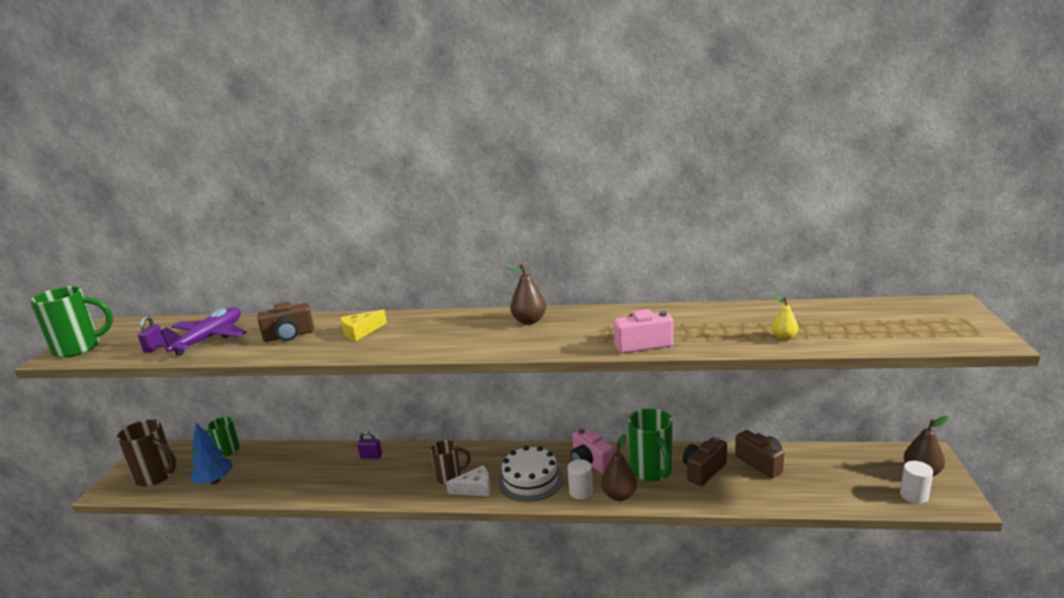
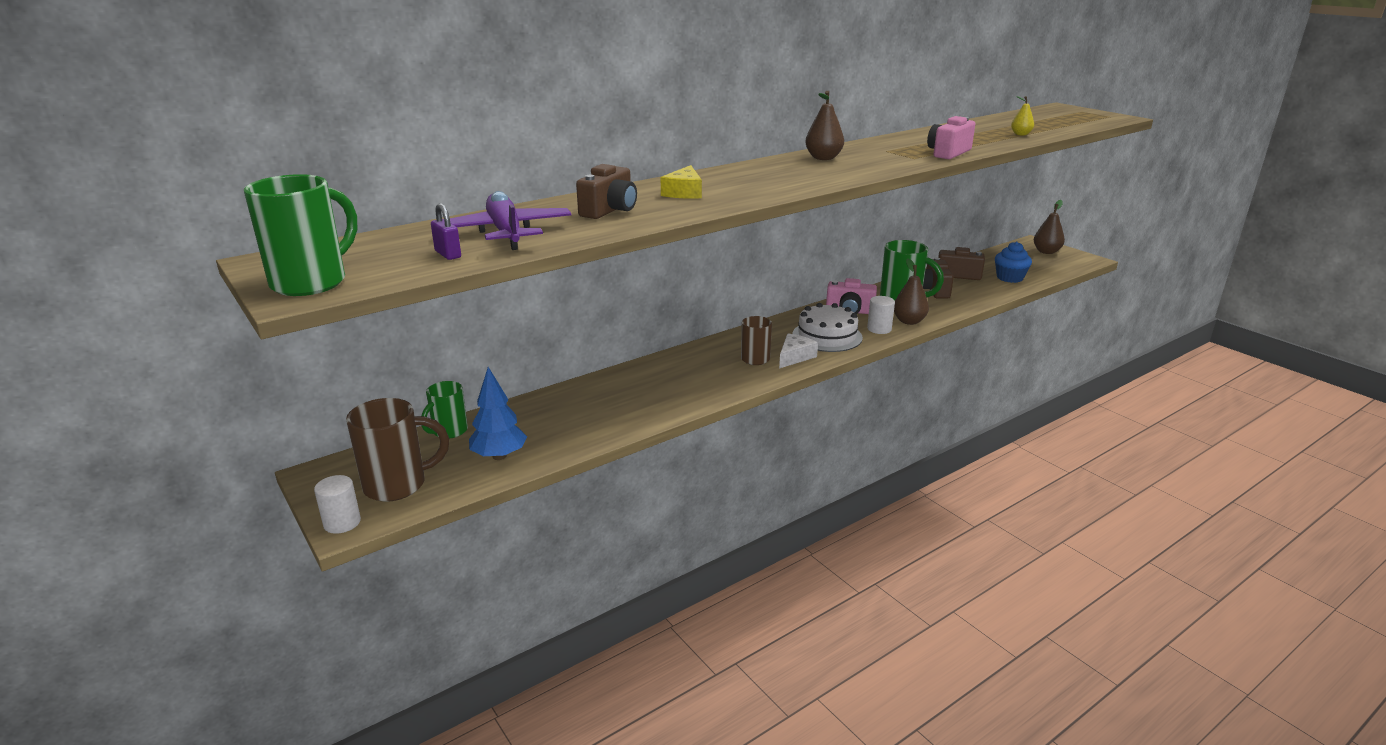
camera: 45 degrees left, 5 degrees up
purple padlock [357,431,382,459] -> none
white cylinder [900,461,933,504] -> white cylinder moved to [314,475,361,534]
none -> blue cupcake [995,242,1032,283]

